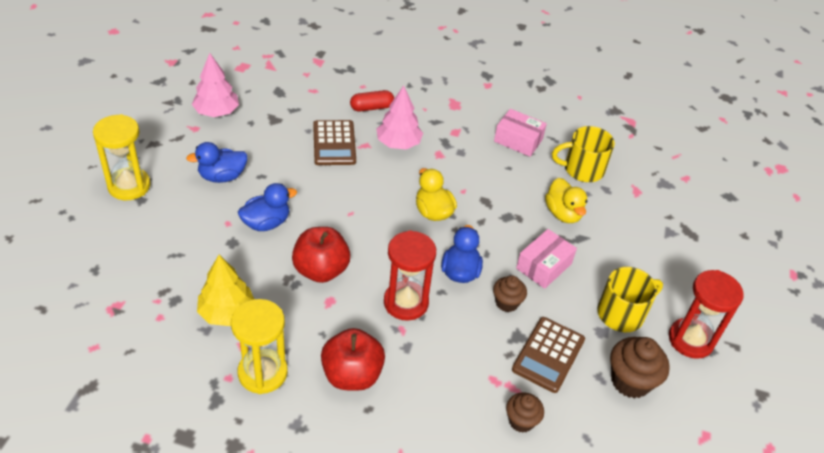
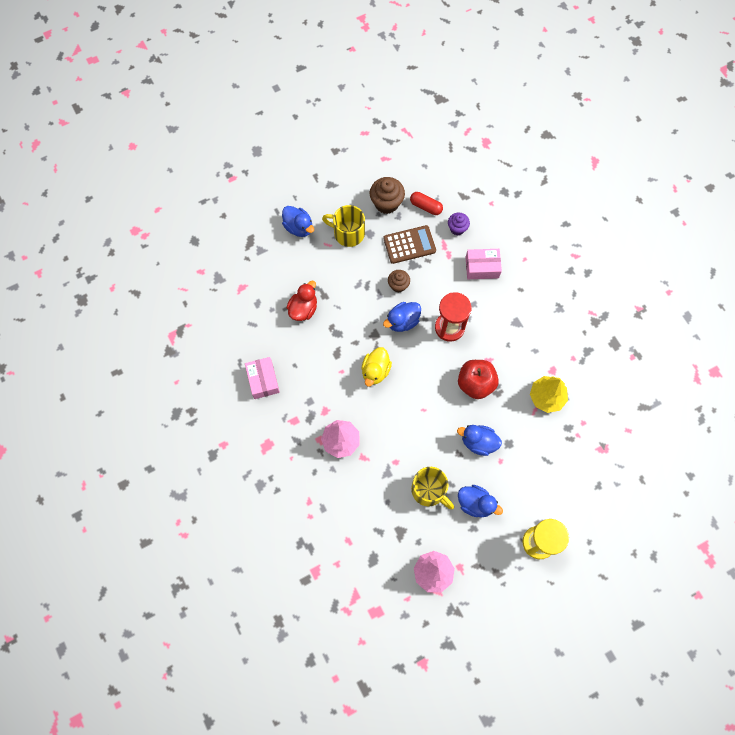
camera: 130 degrees left, 25 degrees up
yellow hourglass [231,299,288,394] -> none
brown calculator [313,120,356,165] -> none
red apple [321,328,385,391] -> none
red capsule [350,90,394,112] -> red capsule moved to [410,192,443,215]
brown cupcake [506,392,544,433] -> purple cupcake [448,213,470,235]
pink box [516,229,577,289] -> pink box moved to [466,249,502,279]
yellow duck [545,178,587,223] -> red duck [287,281,317,321]
yellow mug [552,126,615,182] -> yellow mug moved to [411,467,454,509]
red hourglass [669,270,744,359] -> none
none -> blue duck [282,206,314,237]

